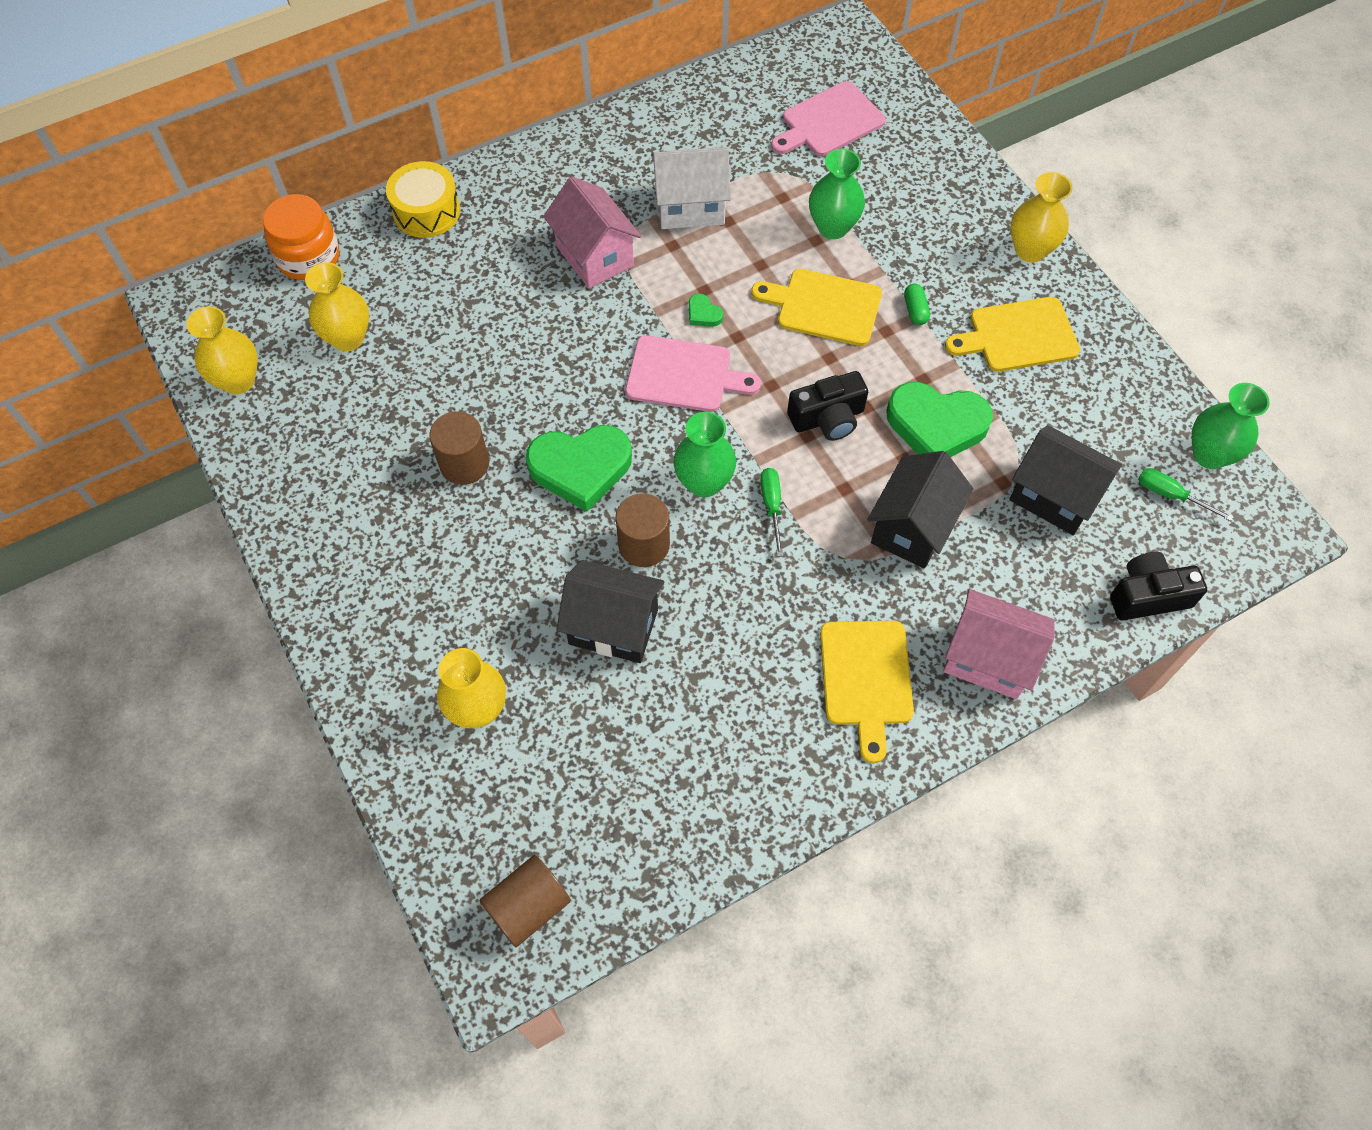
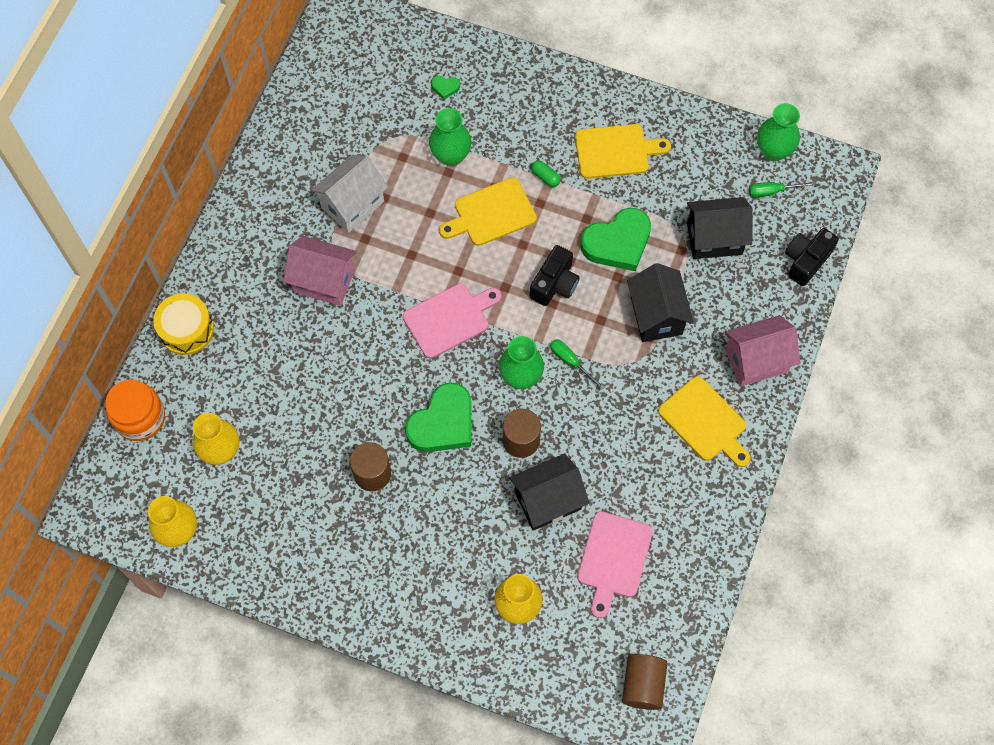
camera: 40 degrees left, 5 degrees up
green heart [689,294,723,327] -> green heart moved to [431,76,460,100]
pink cutting board [771,81,886,156] -> pink cutting board moved to [577,511,653,618]
yellow cutting board [945,297,1080,372] -> yellow cutting board turned 135 degrees counterclockwise [575,124,671,179]
yellow vase [1010,172,1073,262] -> none

